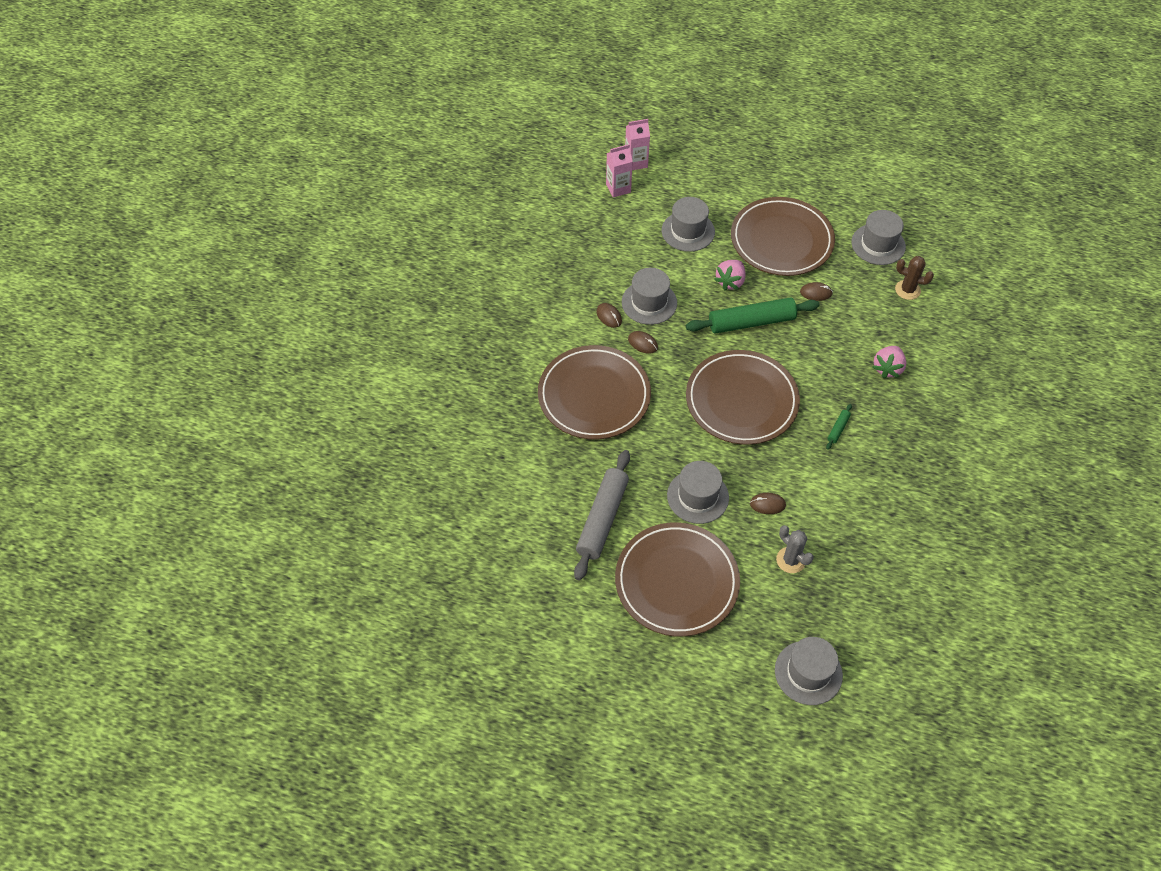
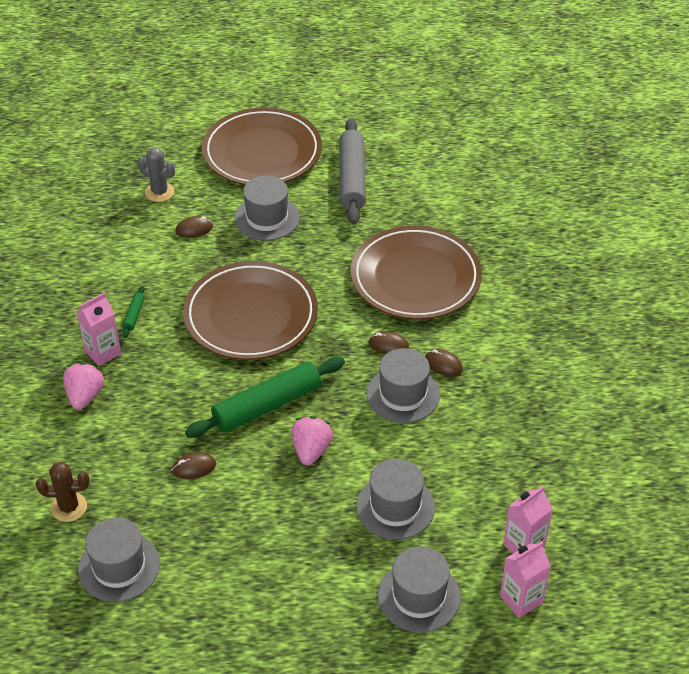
camera: 160 degrees right, 10 degrees down
brown plate [731,197,835,276] -> none
grey hat [775,637,843,705] -> grey hat moved to [378,547,461,632]
none -> pink carton [77,293,121,366]

